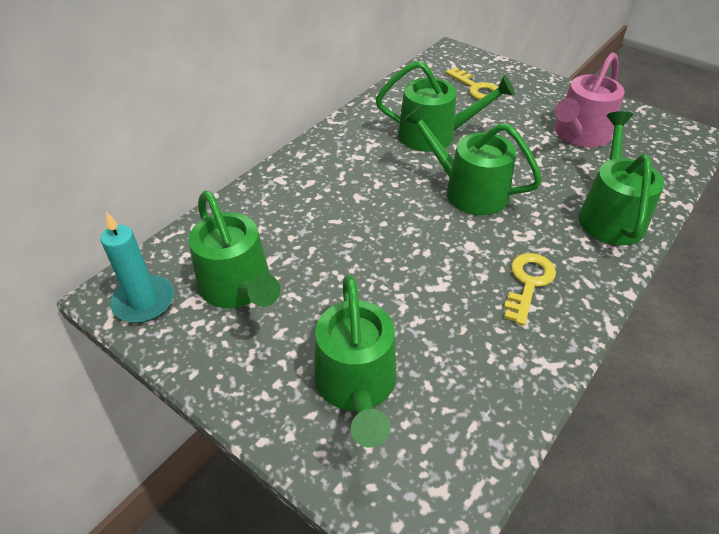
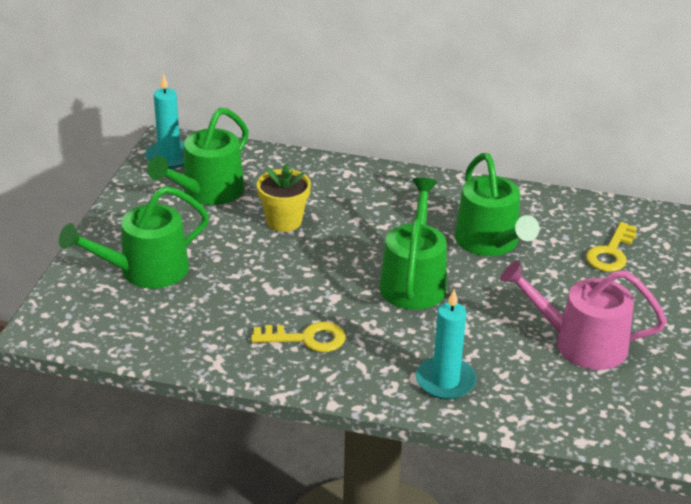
camera: 65 degrees right, 10 degrees down
green watering can [579,111,664,245] -> turquoise candle [416,289,477,400]
none -> yellow flower pot [257,163,311,232]

